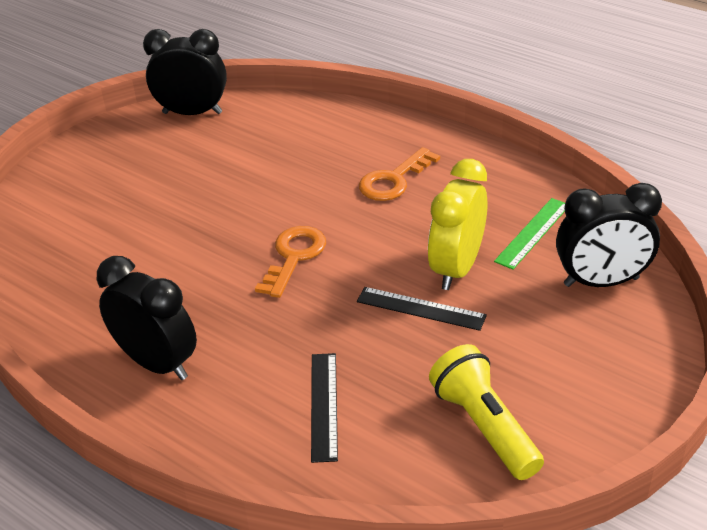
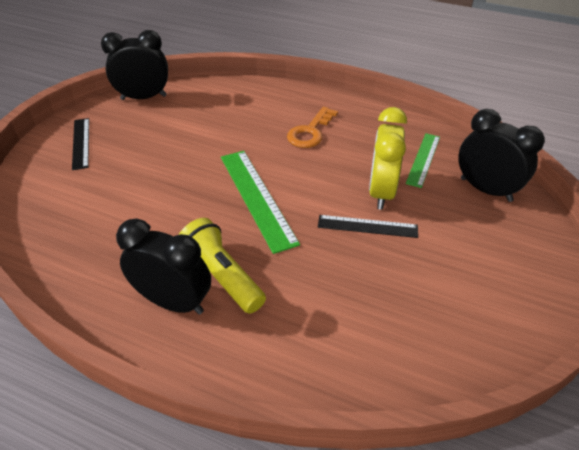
camera: 15 degrees left, 5 degrees up
orange key [255,226,326,298] -> green ruler [221,151,300,254]
black ruler [311,353,338,463] -> black ruler moved to [72,118,89,170]
yellow flashlight [429,344,544,480] -> yellow flashlight moved to [178,218,266,314]
black clock [556,183,662,287] -> black clock turned 120 degrees counterclockwise [458,109,545,202]

